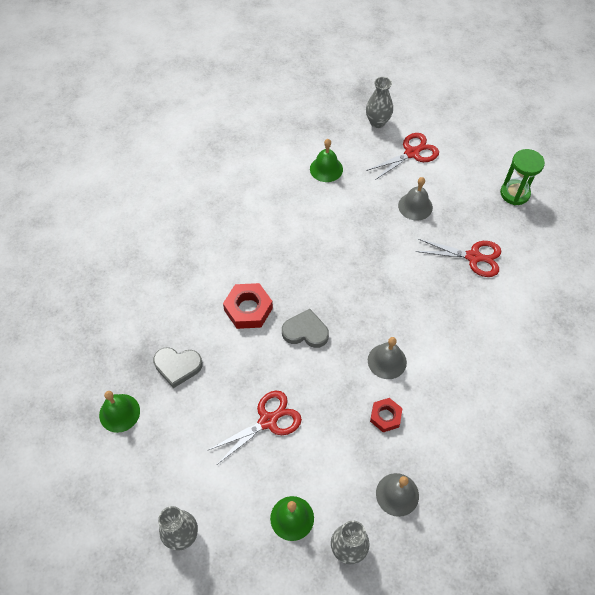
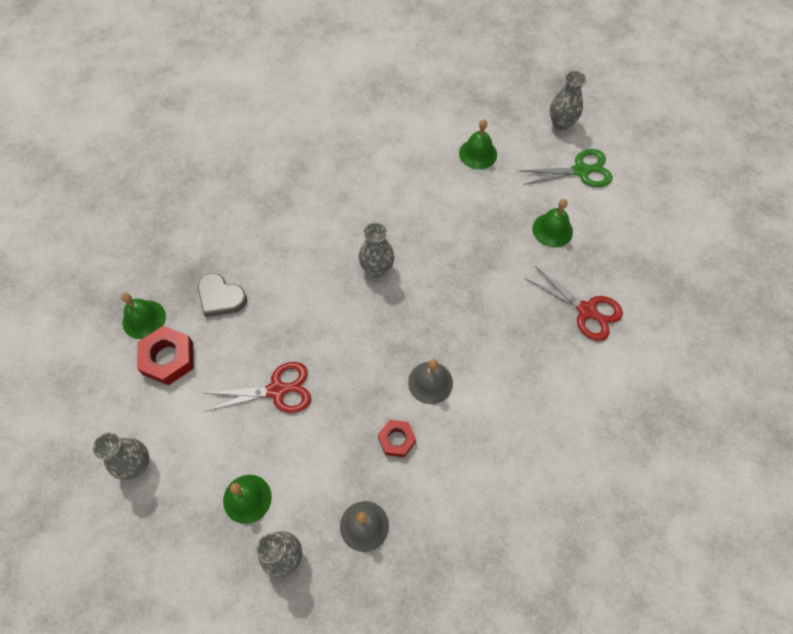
camera: 25 degrees right, 5 degrees up
red nut [223,283,273,329] -> red nut moved to [137,326,194,385]
grey heart [282,309,329,348] -> none
red scissors [366,133,439,181] -> green scissors [521,149,613,187]
grey bell [398,177,433,221] -> green bell [533,199,573,248]
green hourglass [500,149,545,205] -> none
none -> grey vase [359,223,394,277]

